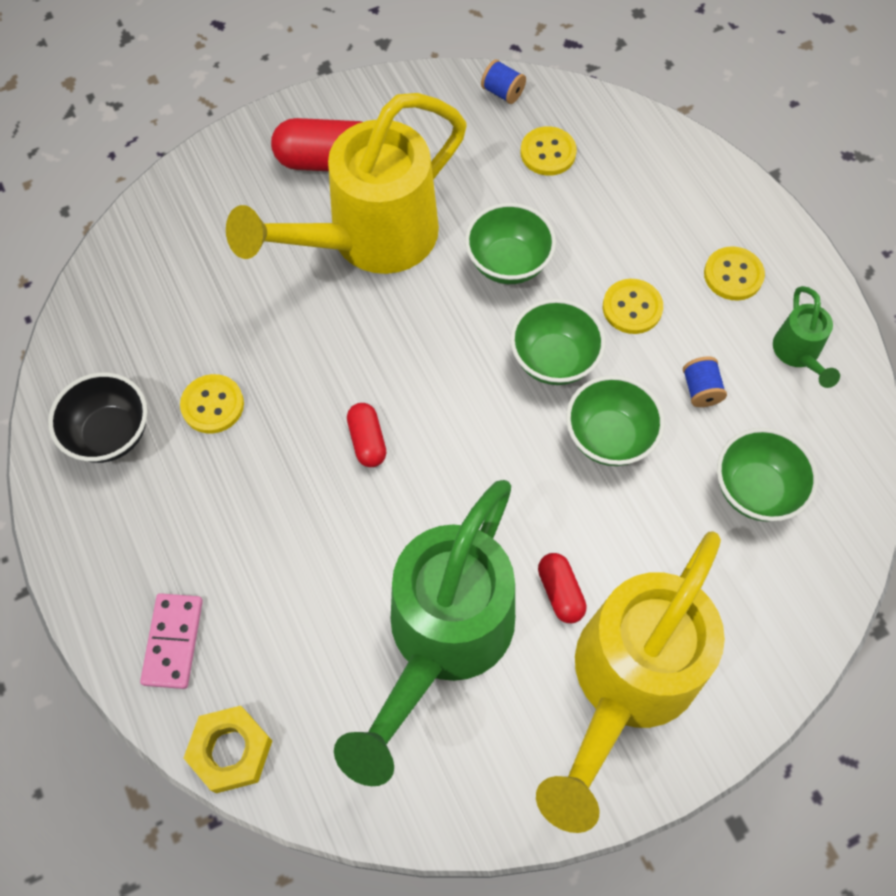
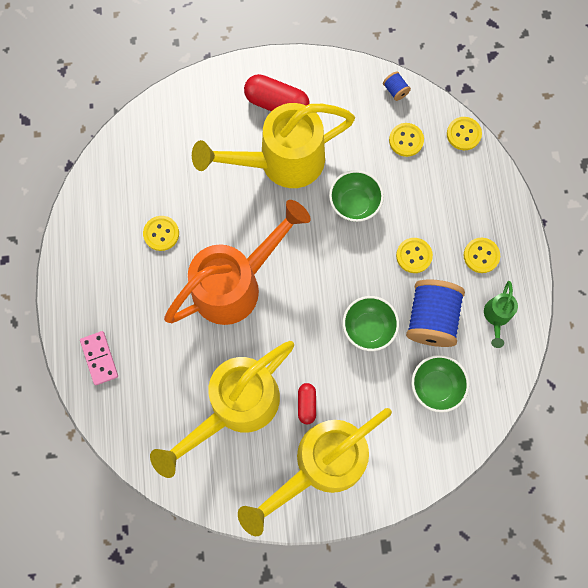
camera: 20 degrees right, 10 degrees up
black bowl [48,372,147,463] -> none
pink domino [140,593,203,689] -> pink domino turned 45 degrees counterclockwise [80,331,118,385]
yellow nut [184,706,272,793] -> none
green watering can [334,480,515,786] -> yellow watering can [150,341,294,478]
red capsule [347,403,386,467] -> orange watering can [164,200,311,325]
green bowl [510,299,605,385] -> none
blue spool [683,357,727,407] -> blue spool [406,279,465,347], size x2.37
none -> yellow button [447,117,482,150]

